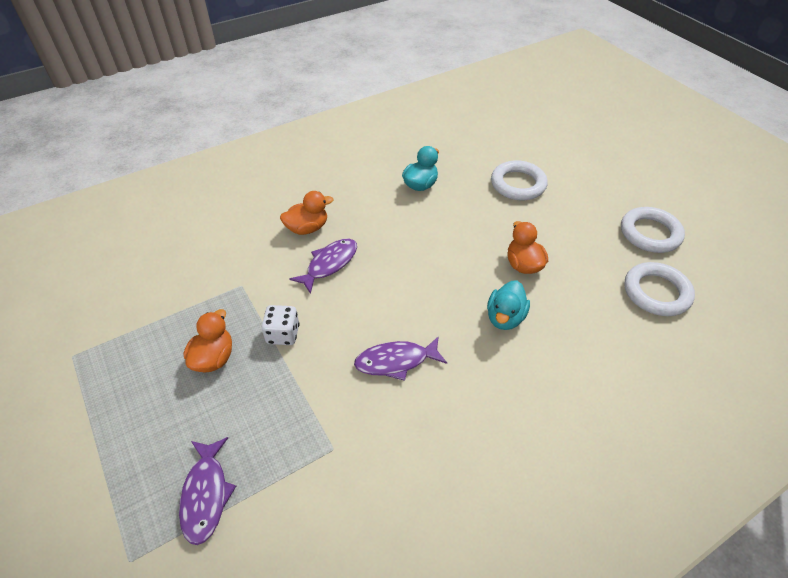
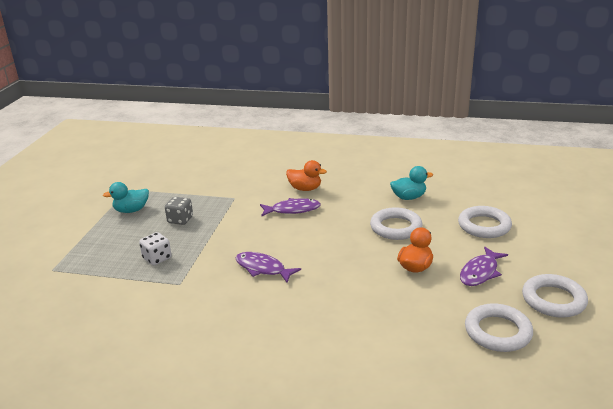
camera: 45 degrees right, 20 degrees down
purple fish [179,437,236,545] -> purple fish moved to [460,247,508,286]
orange duck [184,309,232,373] -> grey dice [165,197,193,225]
white dice [262,305,299,345] -> white dice moved to [139,232,172,265]
turquoise duck [487,280,530,330] -> turquoise duck moved to [103,182,149,213]
none -> white ring [370,207,422,240]

